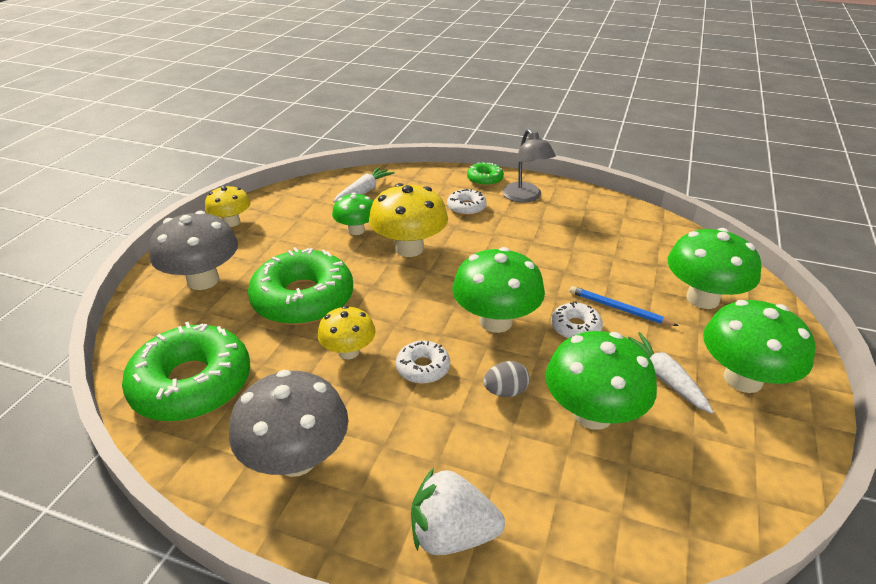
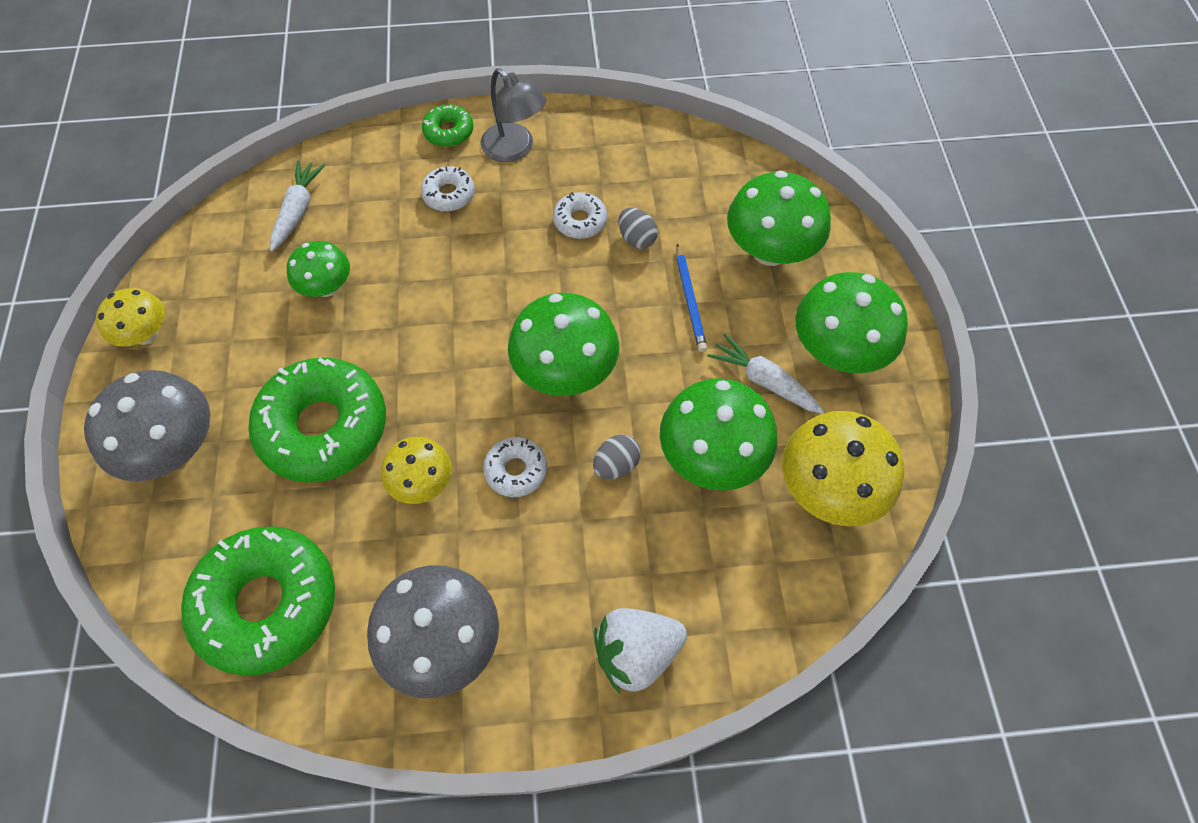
camera: 25 degrees left, 25 degrees up
yellow mushroom [369,183,448,257] -> yellow mushroom moved to [782,411,904,526]
white donut [551,301,603,339] -> white donut moved to [553,192,607,239]
blue pencil [570,286,679,326] -> blue pencil turned 105 degrees counterclockwise [676,244,707,352]
none -> grey egg [618,208,658,249]

